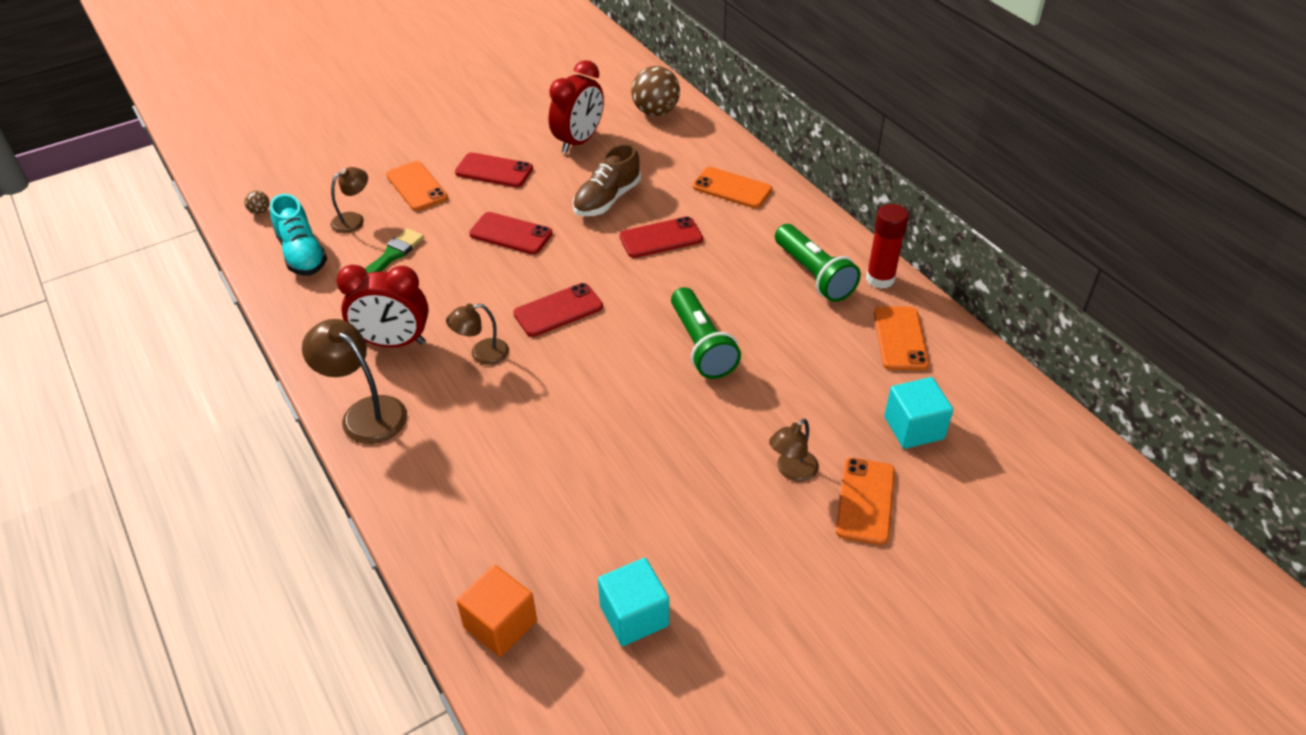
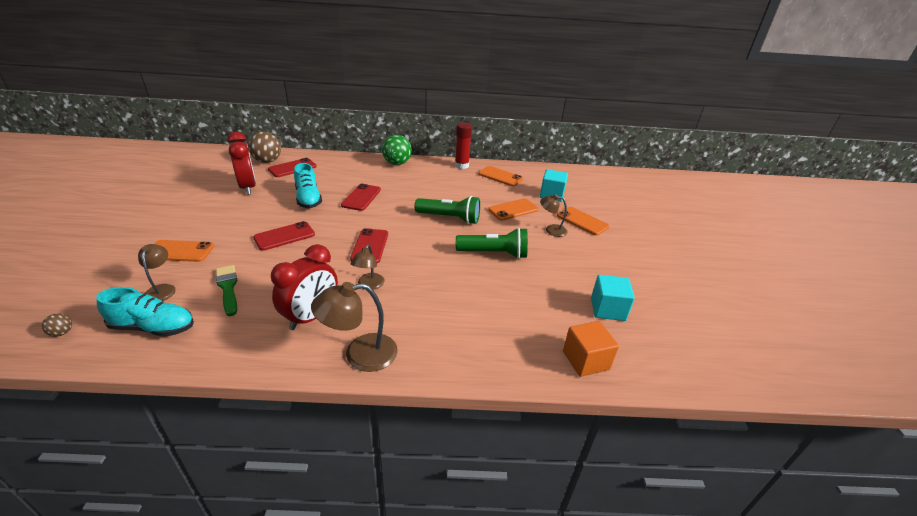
camera: 60 degrees left, 10 degrees down
red phone [455,152,533,187] -> red phone moved to [268,158,317,177]
brown shoe [573,143,641,216] -> turquoise shoe [294,163,322,208]
orange phone [693,167,772,208] -> orange phone moved to [488,198,538,221]
brown lamp [769,418,819,482] -> brown lamp turned 120 degrees clockwise [540,194,568,237]
green flashlight [775,224,861,302] -> green flashlight moved to [456,228,528,259]
none -> green ball [382,135,412,165]

